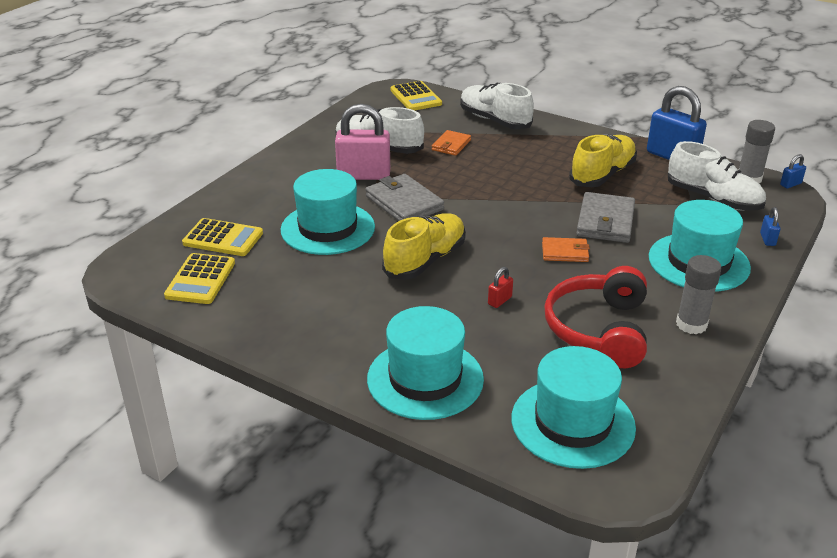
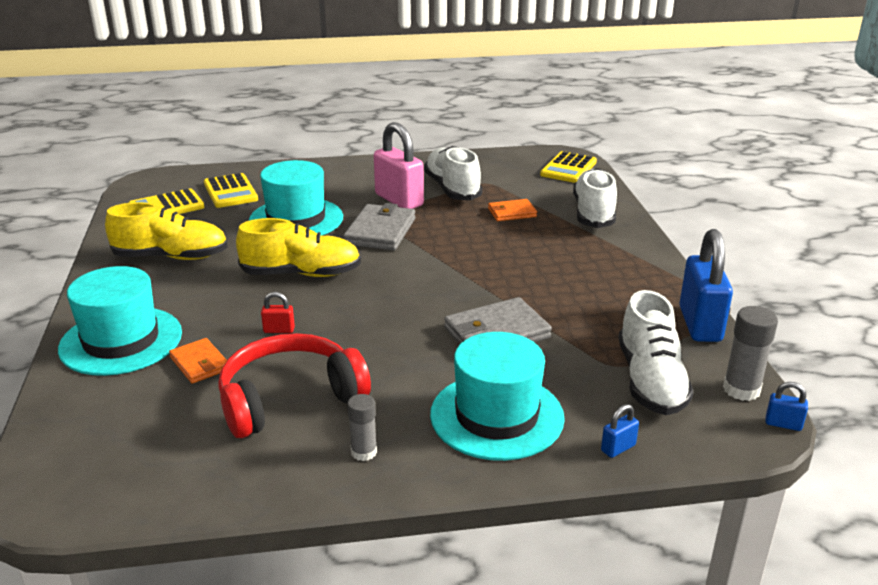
camera: 50 degrees right, 5 degrees down
turquoise hat [512,346,636,469] -> none
orange wallet [542,237,590,262] -> orange wallet moved to [169,338,227,384]
yellow shoe [569,134,637,187] -> yellow shoe moved to [105,202,228,260]
grey glue stick [676,255,722,334] -> grey glue stick [347,394,377,461], size x0.66

